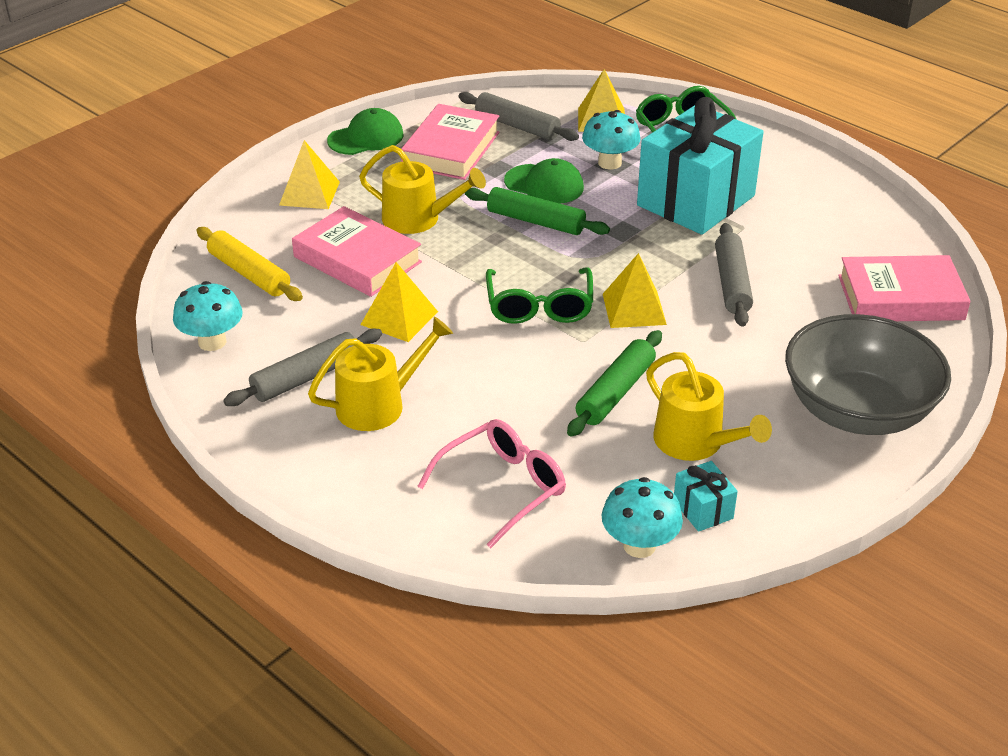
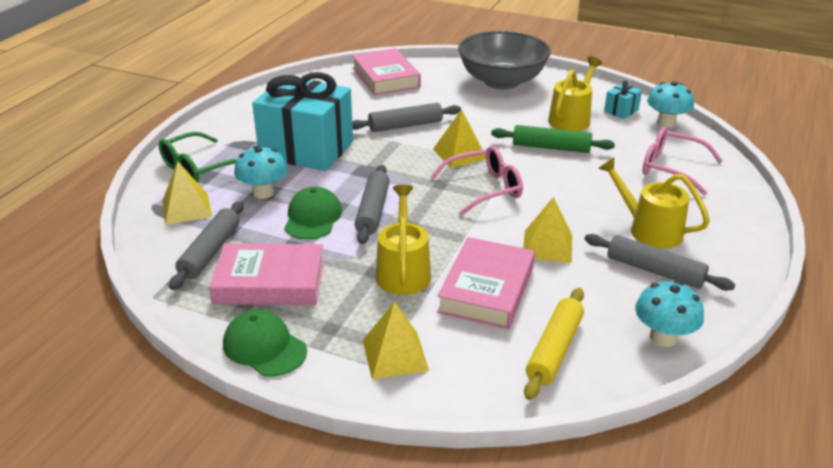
camera: 110 degrees left, 5 degrees down
green rolling pin [465,187,610,235] -> grey rolling pin [355,165,390,244]
green glasses [486,268,593,324] -> pink glasses [430,146,523,216]

